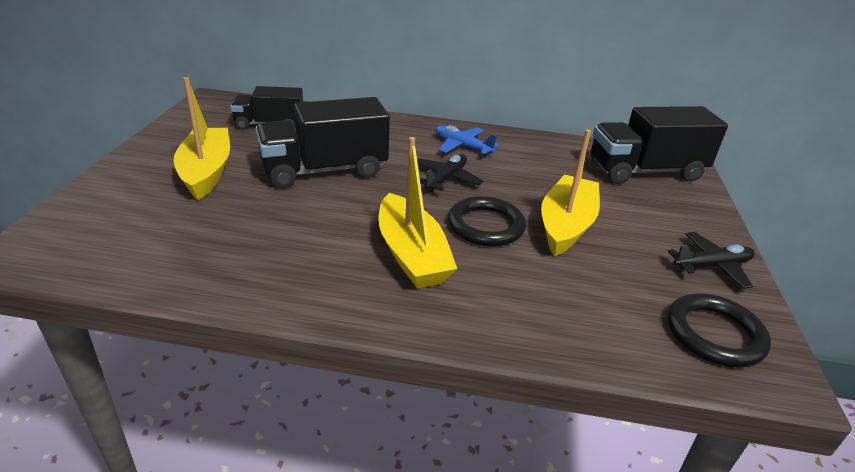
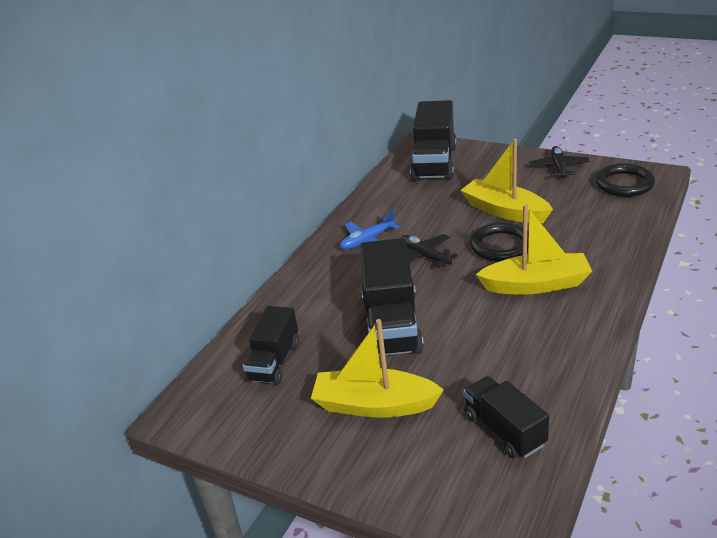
camera: 65 degrees left, 0 degrees up
none -> black truck [463,376,549,458]

